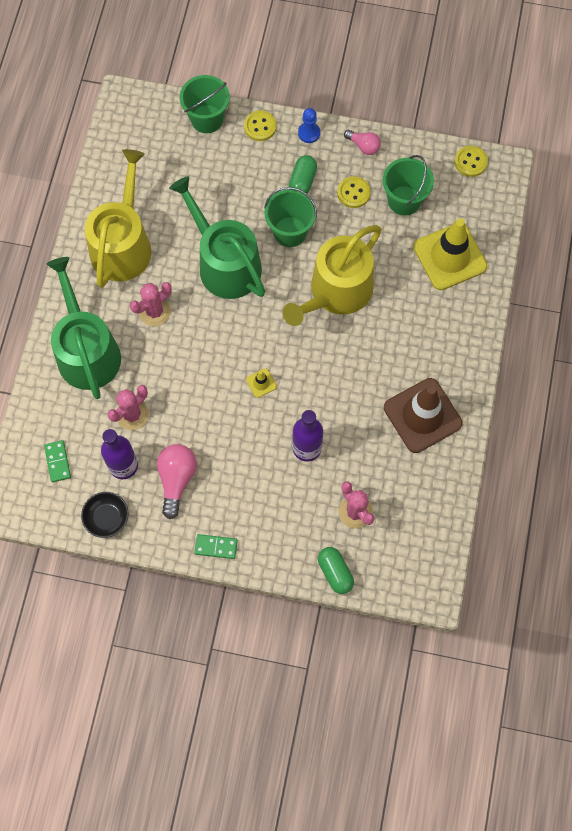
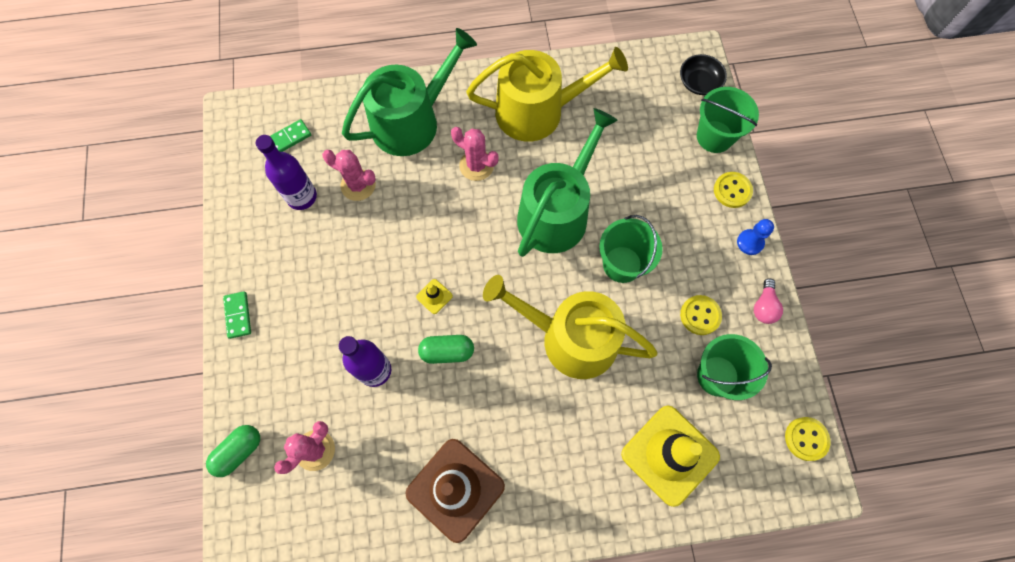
camera: 70 degrees right, 0 degrees up
black bowl [81,492,129,538] -> black bowl moved to [680,54,727,95]
pink light bulb [157,444,197,519] -> none
green capsule [289,155,317,194] -> green capsule moved to [418,335,474,364]

